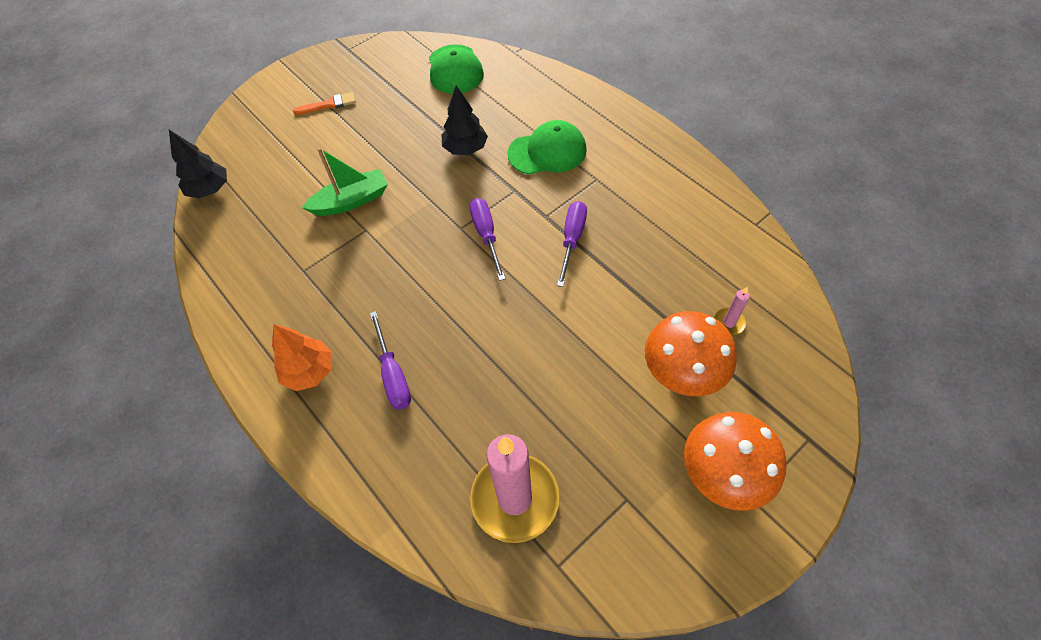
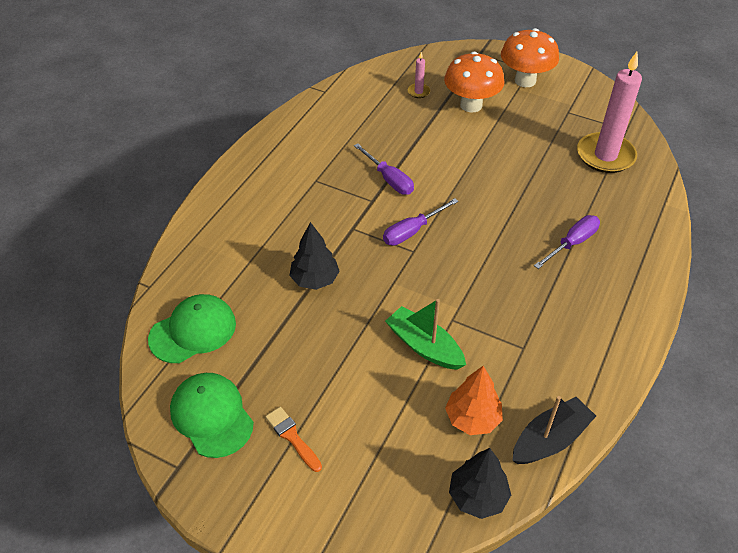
camera: 115 degrees left, 10 degrees down
orange tree [272,325,332,391] -> orange tree moved to [445,366,503,435]
green cap [507,120,587,175] -> green cap moved to [170,373,254,458]
purple screwdriver [557,201,587,287] -> purple screwdriver turned 120 degrees counterclockwise [354,143,414,195]
none -> black boat [512,396,596,464]

